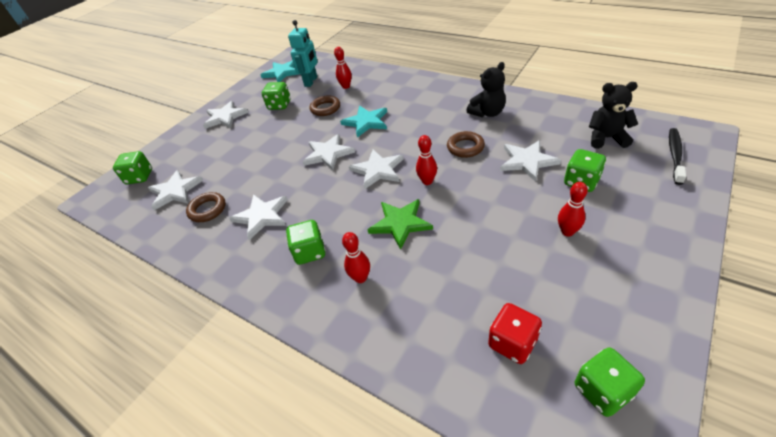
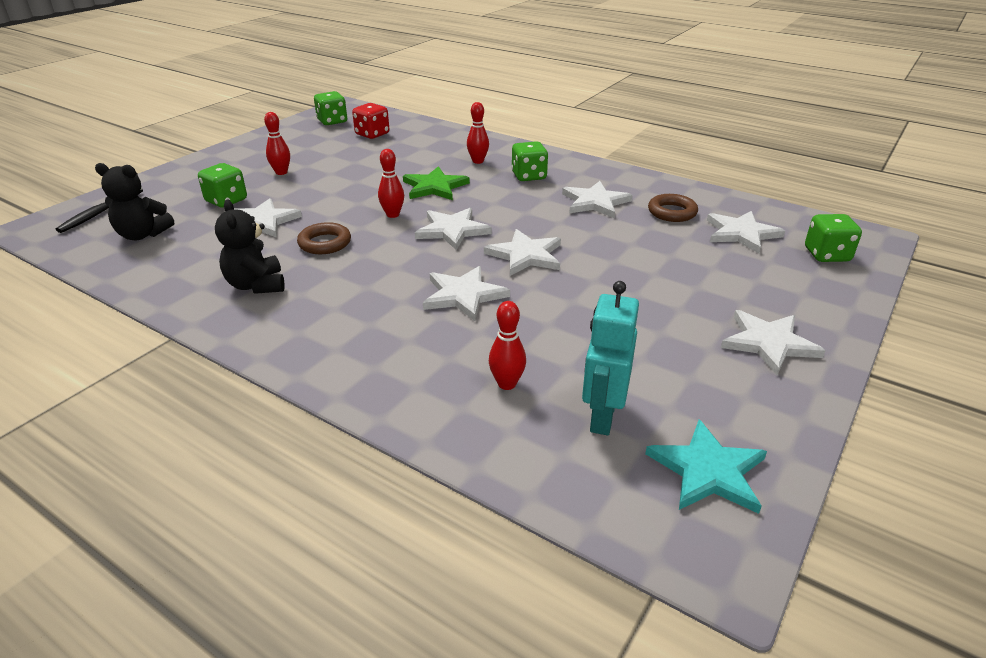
camera: 175 degrees right, 10 degrees down
green dice [262,82,291,110] -> none
brown ring [310,95,340,116] -> none
turquoise star [340,106,387,138] -> white star [423,266,510,321]
black teddy bear [467,62,506,118] -> black teddy bear turned 75 degrees counterclockwise [215,200,285,294]

